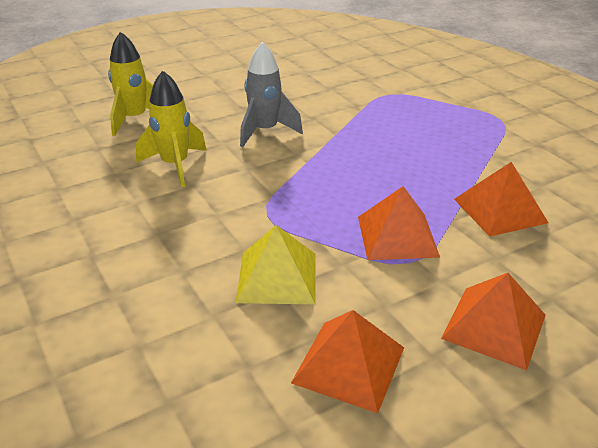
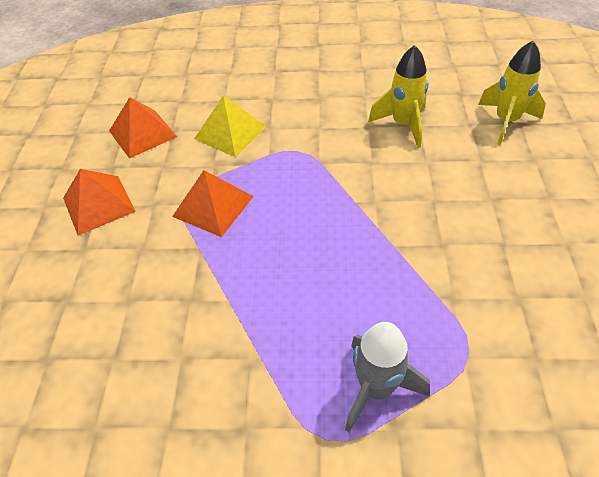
camera: 125 degrees right, 15 degrees up
grey rocket [240,42,303,147] -> grey rocket moved to [345,322,430,432]
orange pyramid [454,162,549,237] -> none

